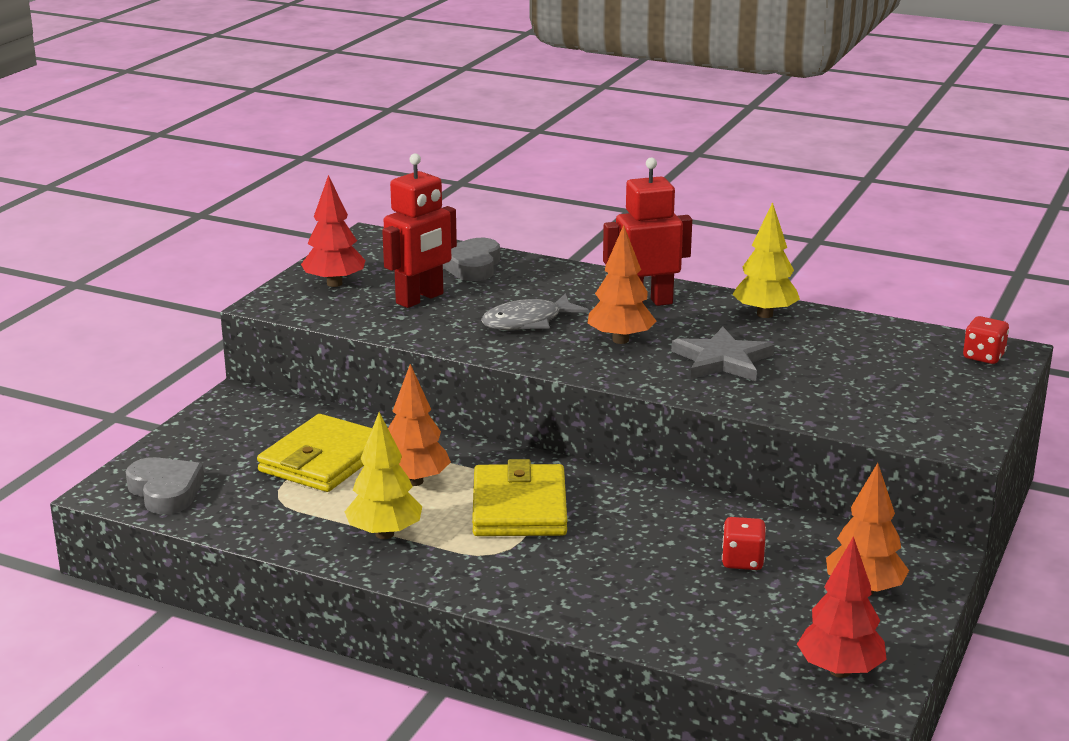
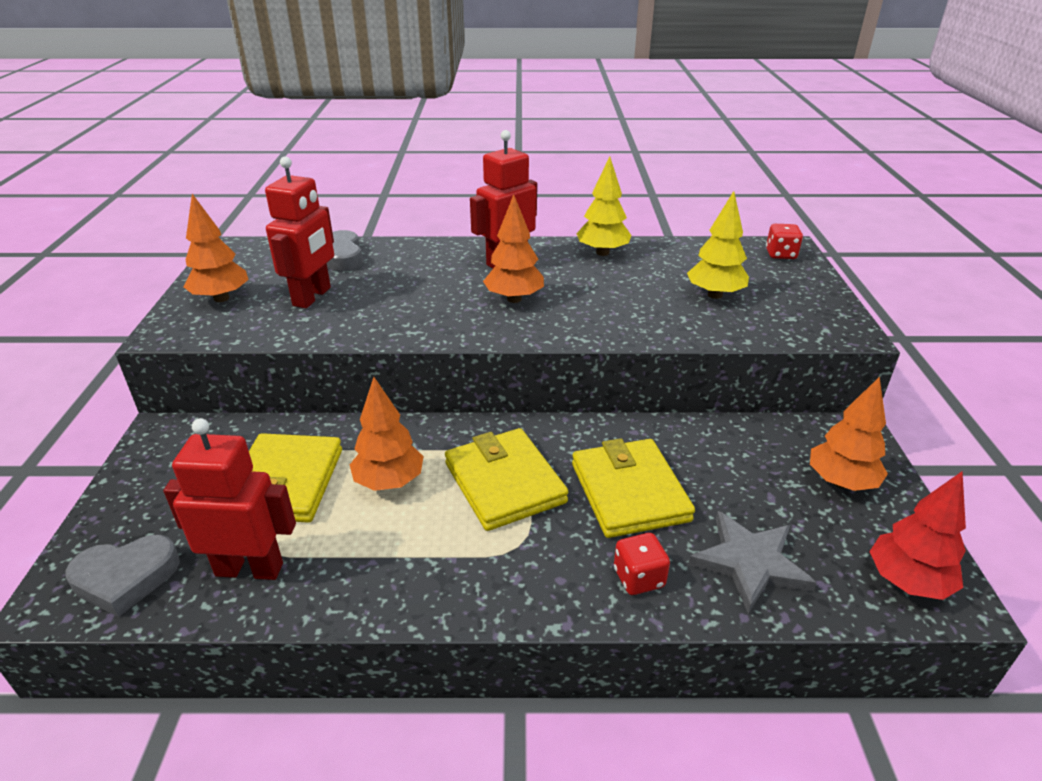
camera: 25 degrees left, 10 degrees up
grey heart [126,457,204,514] -> grey heart turned 135 degrees clockwise [66,535,180,617]
red tree [301,175,365,287] -> orange tree [184,194,249,302]
yellow tree [344,412,423,539] -> yellow tree moved to [687,191,749,299]
grey fish [481,293,589,330] -> none
grey star [671,327,775,381] -> grey star moved to [688,511,817,613]
red dice [722,517,766,570] -> red dice moved to [614,533,670,595]
none -> red robot [163,418,296,580]
none -> yellow wallet [572,438,695,538]

